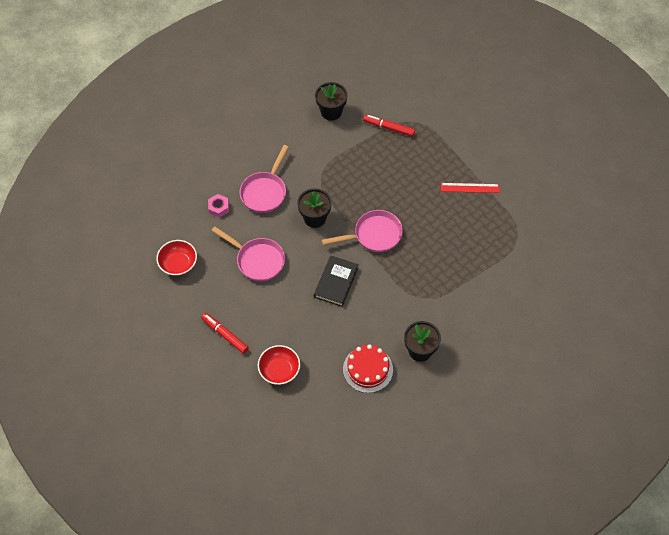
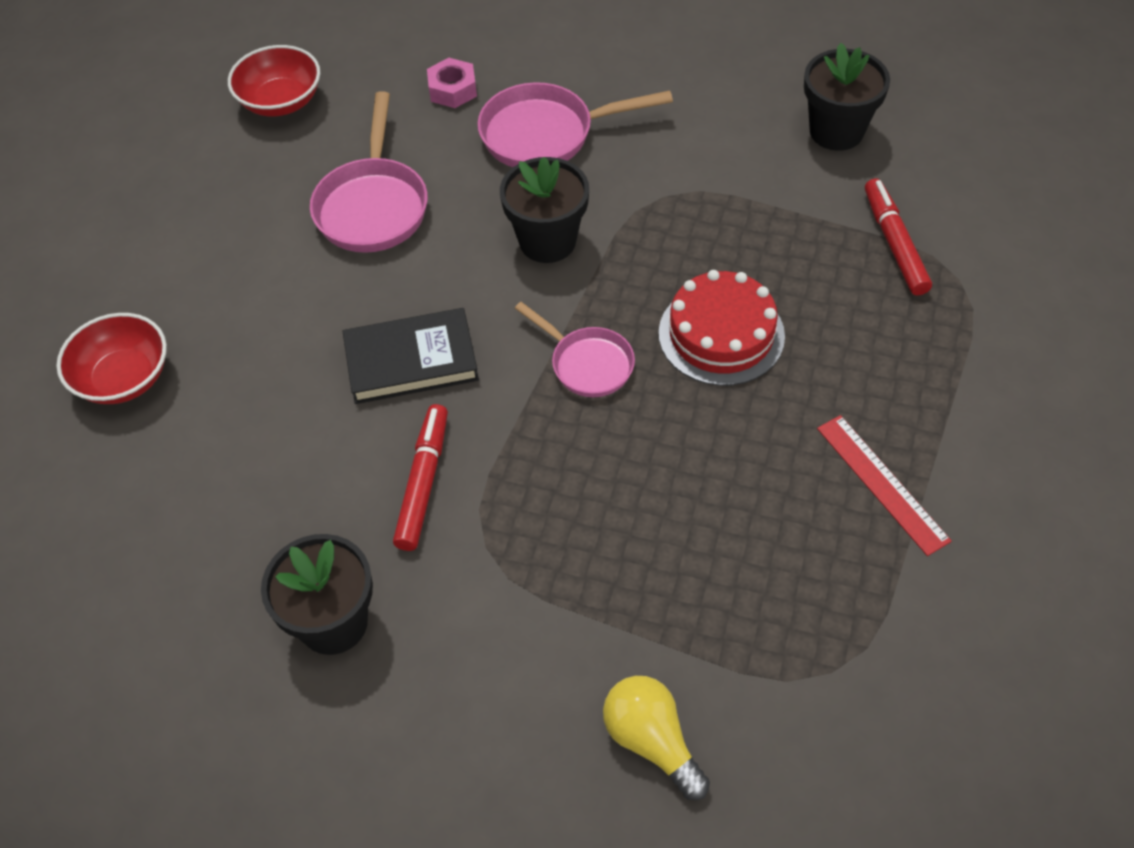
camera: 60 degrees right, 5 degrees down
red marker [201,313,249,354] -> red marker moved to [393,404,448,551]
pink pan [322,210,403,252] -> pink pan [515,302,635,397], size x0.64
red cake [343,345,393,393] -> red cake moved to [659,270,785,386]
none -> yellow light bulb [603,676,710,800]

